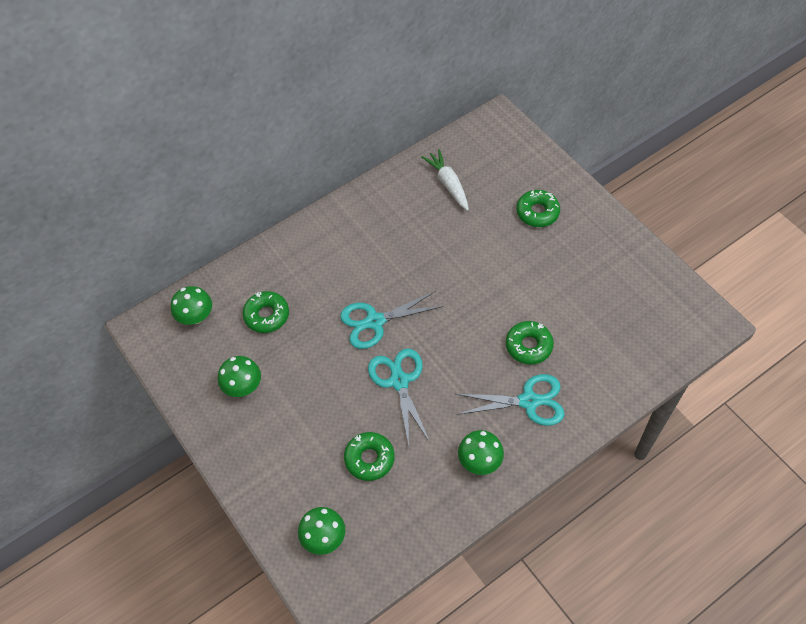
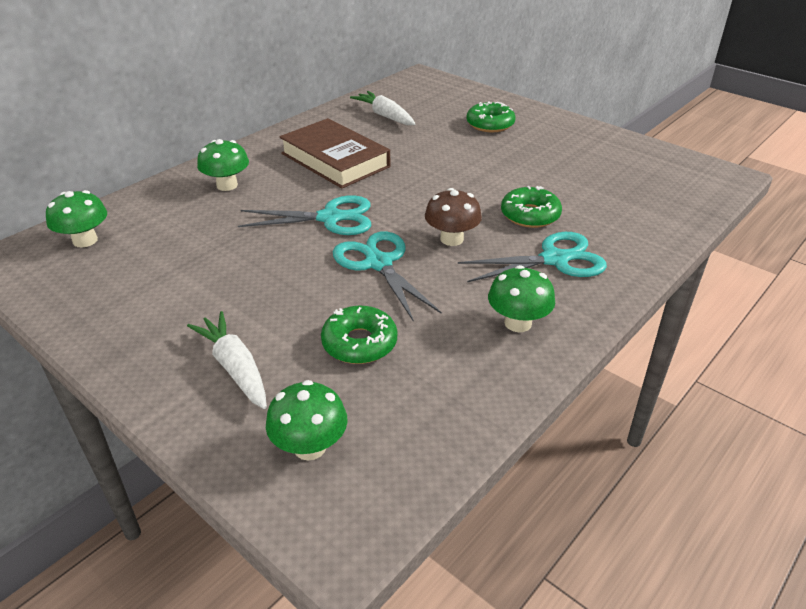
camera: 15 degrees left, 20 degrees down
green mushroom [218,356,261,397] -> green mushroom moved to [197,139,249,191]
green donut [242,291,289,333] -> none
turquoise scissors [340,291,443,349] -> turquoise scissors turned 150 degrees counterclockwise [238,195,371,235]
none -> white carrot [187,311,267,409]
none -> brown book [279,118,390,188]
none -> brown mushroom [425,188,482,246]

